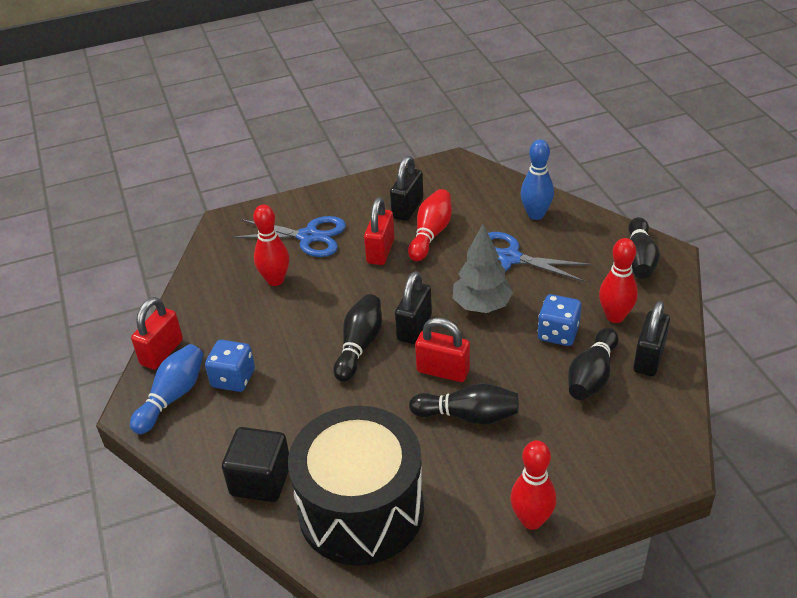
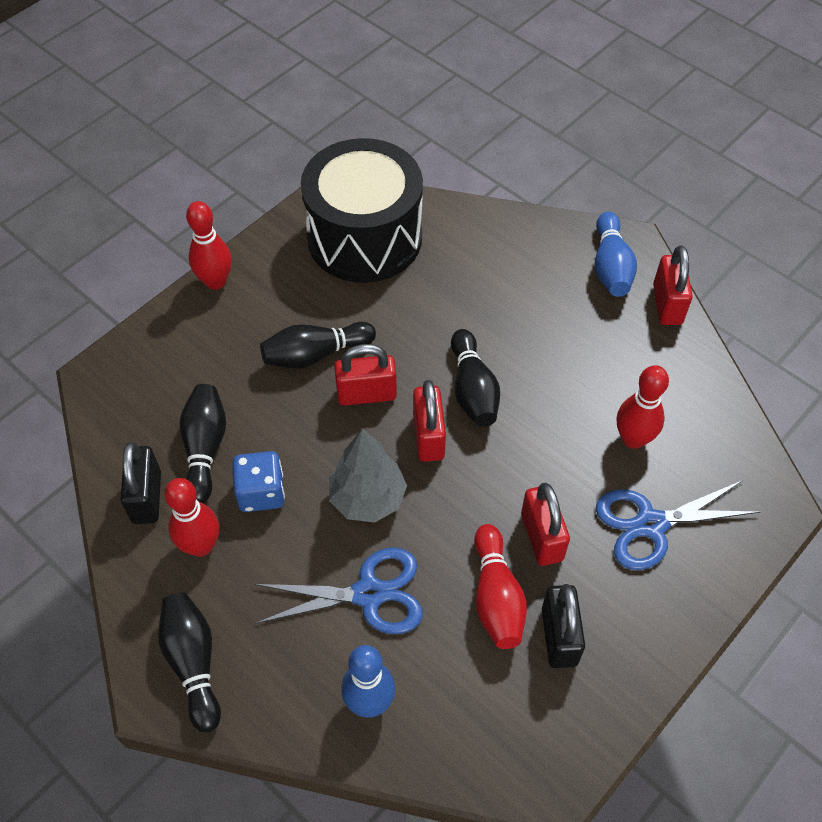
camera: 150 degrees right, 15 degrees up
blue dice [205,340,255,392] -> none
black cube [222,427,289,502] -> none
black padlock [395,271,432,344] -> red padlock [413,380,446,462]

